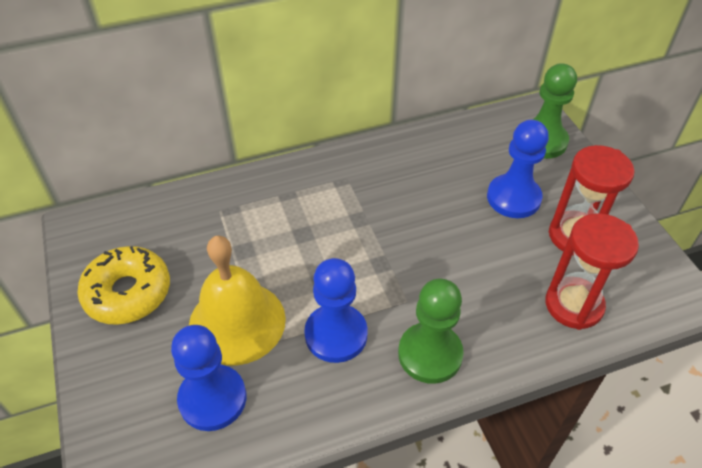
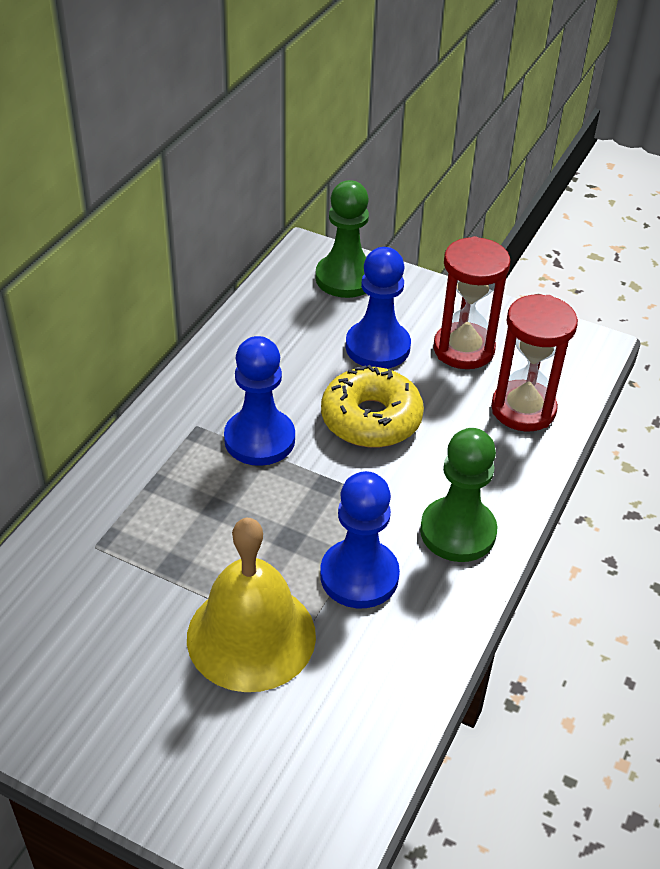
camera: 45 degrees left, 5 degrees down
yellow donut [77,246,170,325] -> yellow donut moved to [321,365,424,448]
blue pawn [171,325,246,431] -> blue pawn moved to [224,336,295,466]

